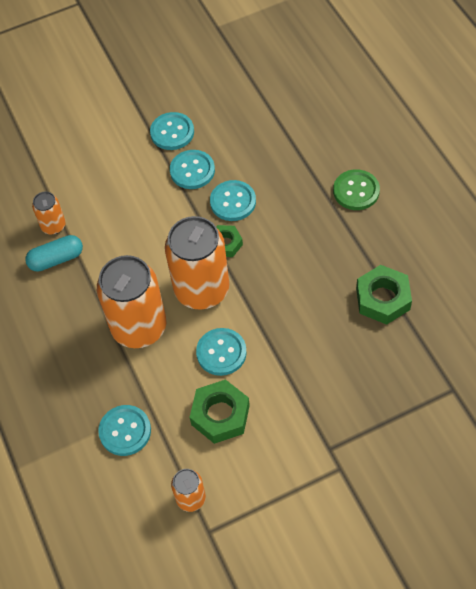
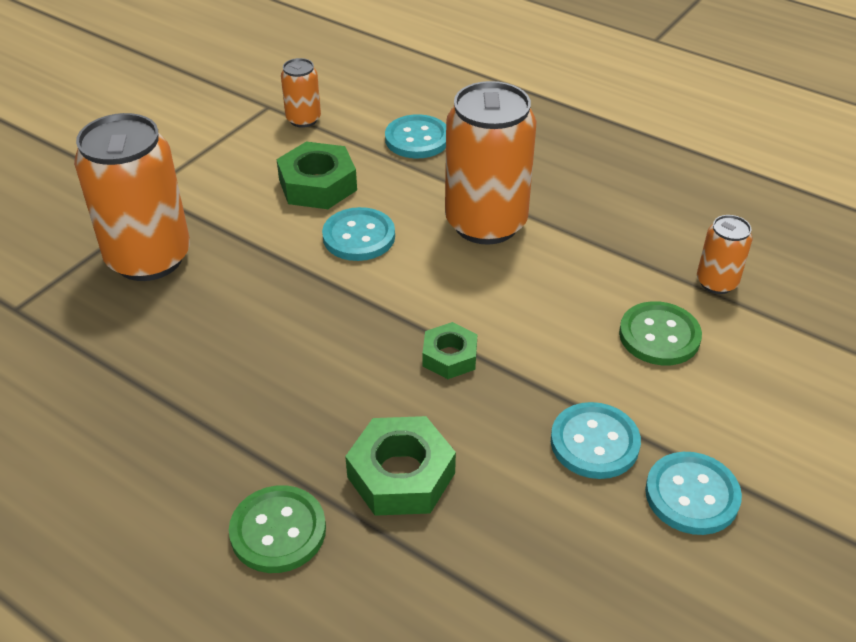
camera: 145 degrees right, 15 degrees down
turquoise capsule [25,235,83,272] -> none
orange can [165,216,229,310] -> orange can moved to [74,113,190,281]
turquoise button [210,180,256,221] -> none
green nut [356,265,412,325] -> green nut moved to [345,416,456,516]
none -> green button [619,301,702,365]

